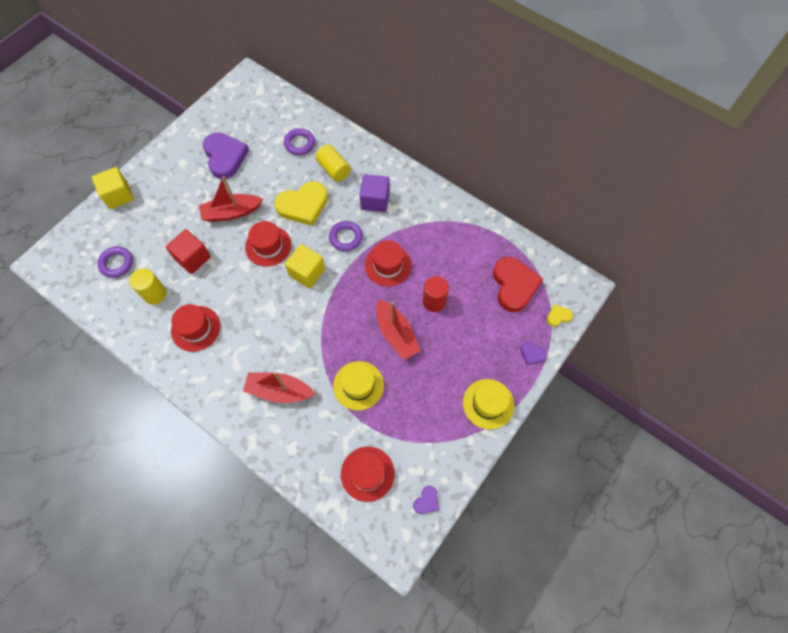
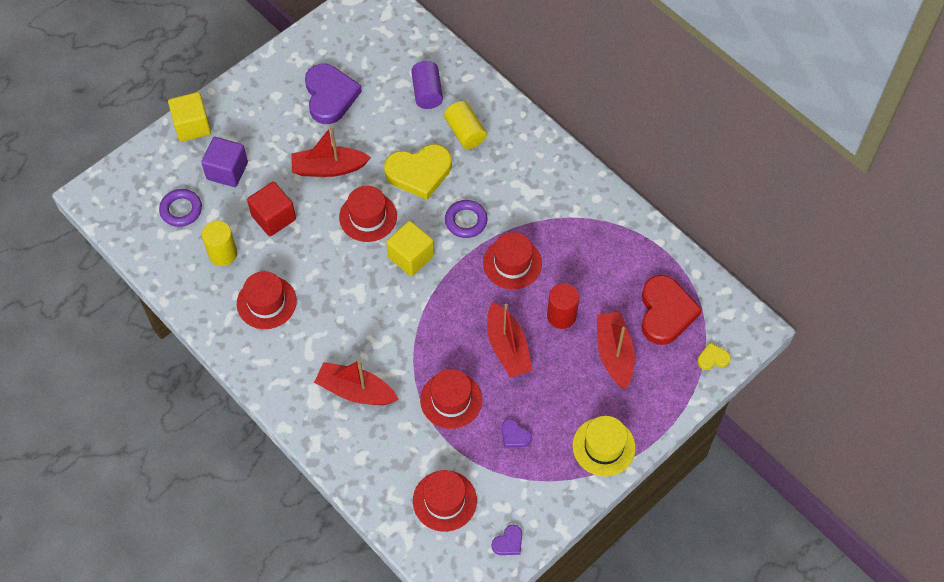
camera: 10 degrees right, 5 degrees down
purple ring [284,128,315,155] -> purple cylinder [411,61,443,109]
yellow hat [333,361,384,411] -> red hat [420,369,482,429]
purple cube [360,174,390,212] -> purple cube moved to [201,137,248,187]
purple heart [520,341,547,365] -> purple heart moved to [501,419,532,447]
none -> red boat [597,311,635,389]

